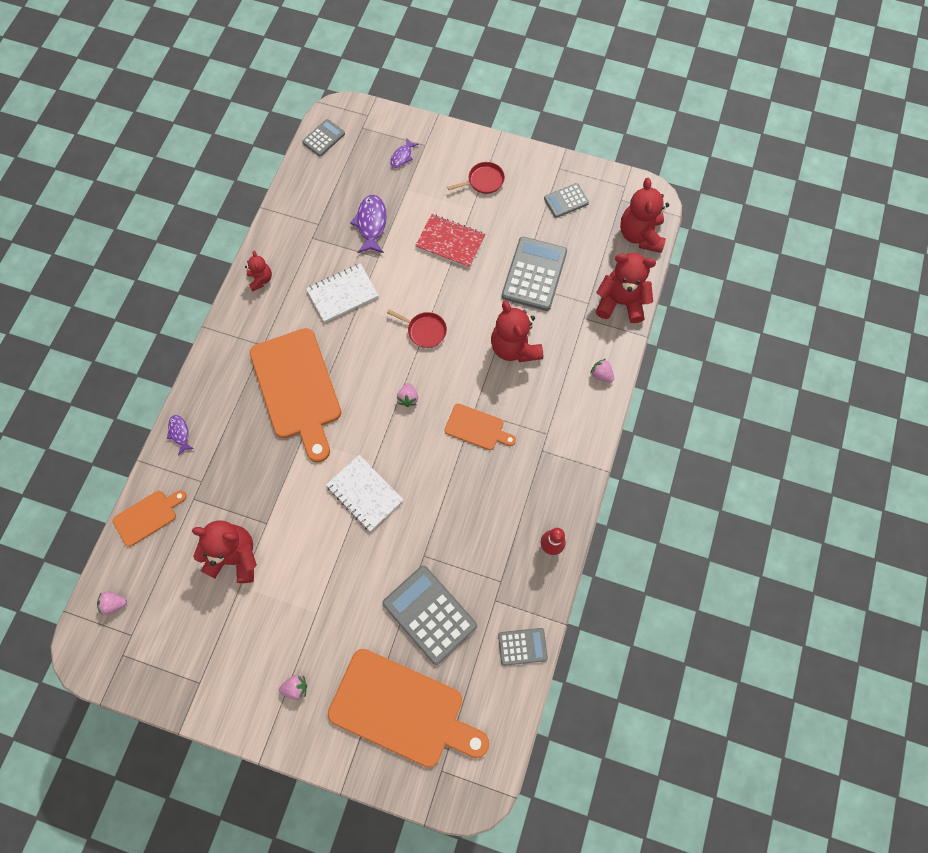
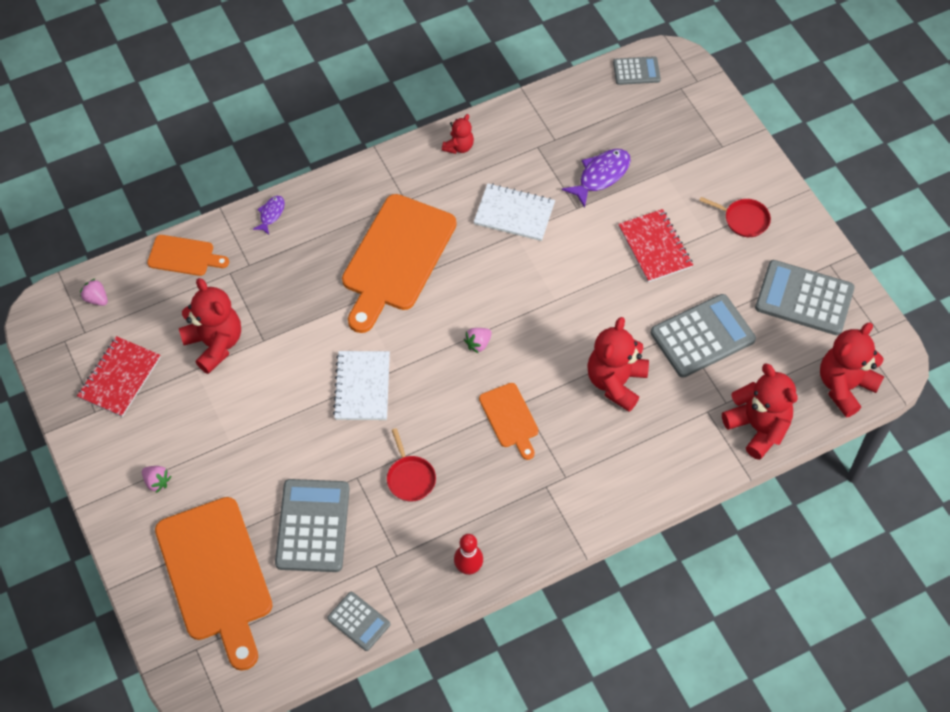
camera: 45 degrees right, 10 degrees down
red pan [387,310,447,348] -> red pan moved to [387,428,436,502]
purple fish [390,138,419,168] -> none
grey calculator [544,183,589,218] -> grey calculator [755,260,855,335], size x1.81
pink strawberry [590,359,614,382] -> none
none -> red notebook [77,336,161,417]

